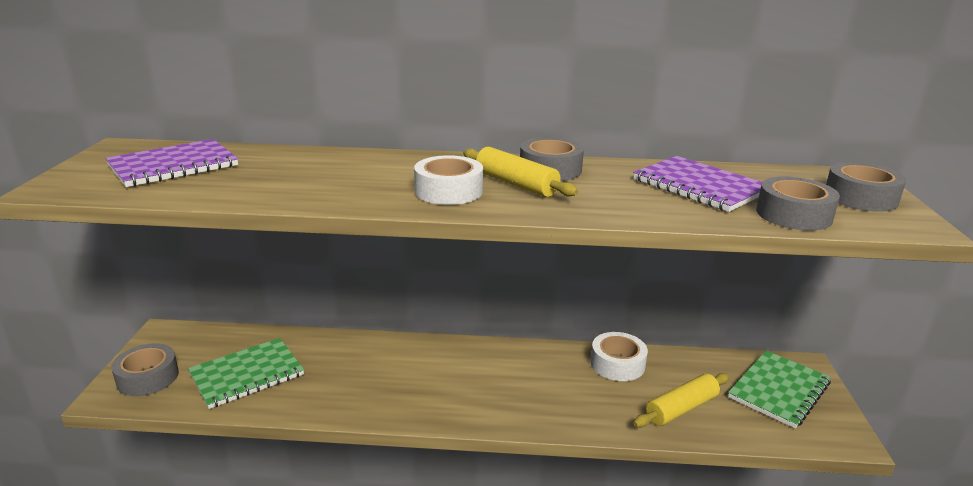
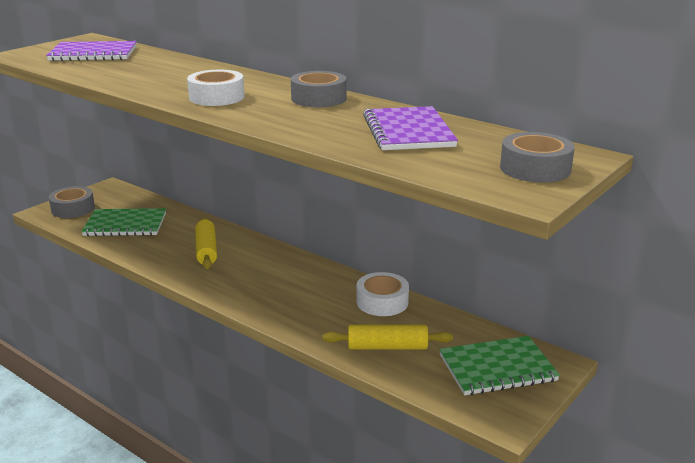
camera: 35 degrees right, 0 degrees up
yellow rolling pin [463,147,578,197] -> yellow rolling pin moved to [195,217,217,269]
grey tape [756,177,840,230] -> none

